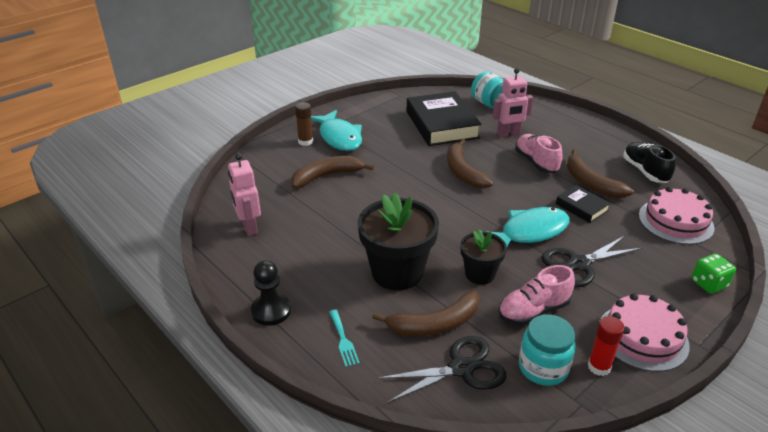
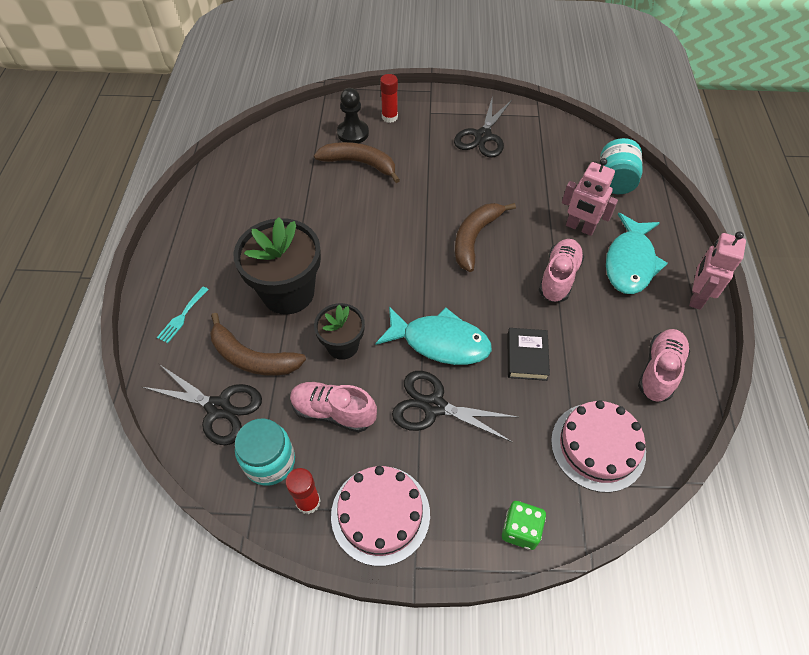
camera: 45 degrees right, 20 degrees up
pink robot [228,153,261,236] -> pink robot moved to [689,231,746,310]
black pawn [251,260,291,326] -> black pawn moved to [337,88,369,143]
brown glue stick [295,102,313,146] -> red glue stick [380,74,398,123]
turquoise fish [311,110,362,151] -> turquoise fish moved to [606,213,668,294]
black book [407,91,481,146] -> none
brown banana [567,149,634,198] -> none
black shoe [623,142,676,183] -> pink shoe [638,329,690,402]
none -> black scissors [454,96,512,158]

